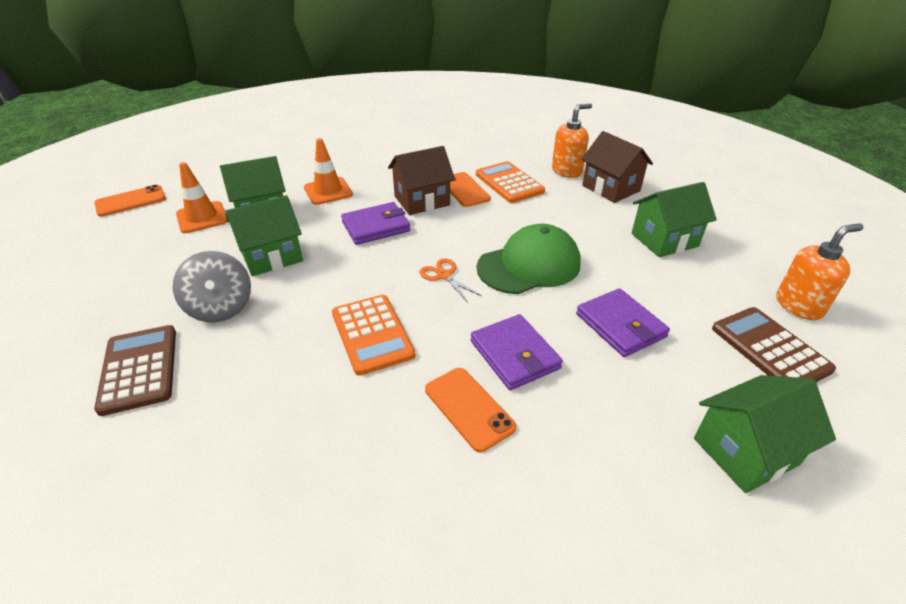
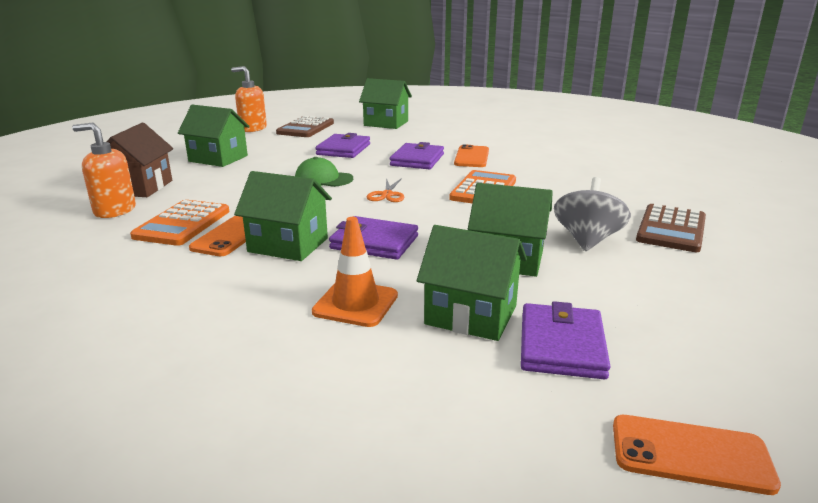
camera: 135 degrees left, 15 degrees down
orange traffic cone [176,162,227,233] -> purple wallet [521,301,611,379]
brown house [388,146,455,215] -> green house [234,171,332,261]
green cap [477,224,580,294] -> green cap [295,157,353,187], size x0.61

